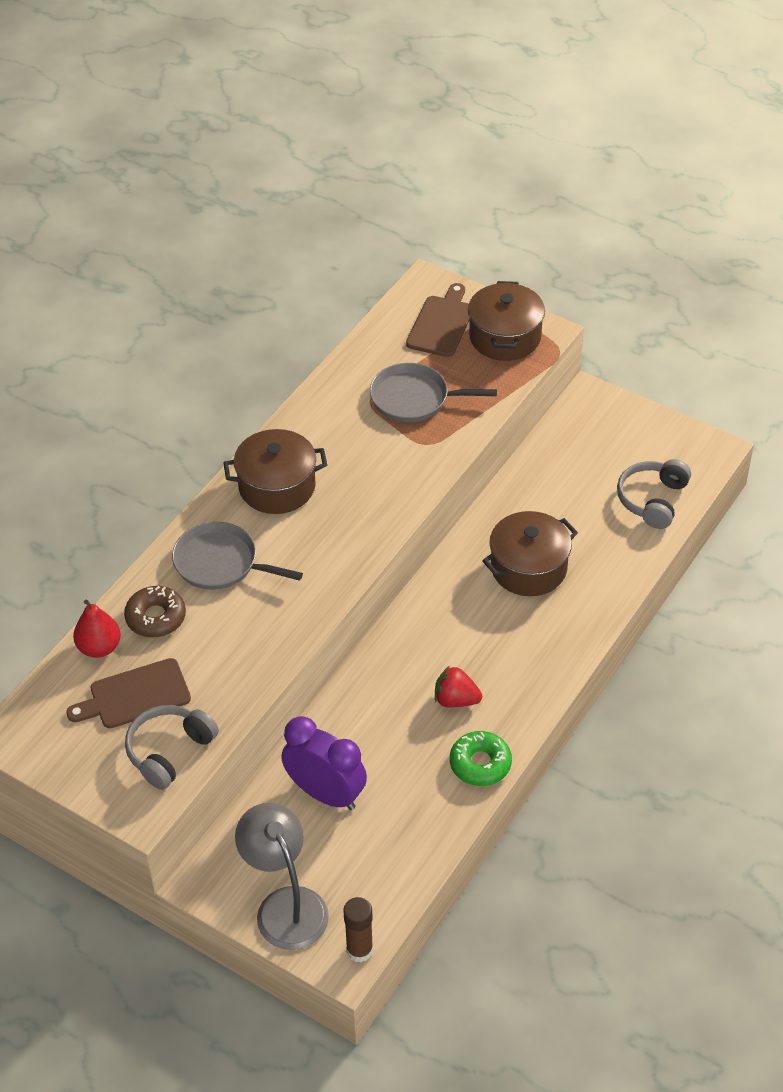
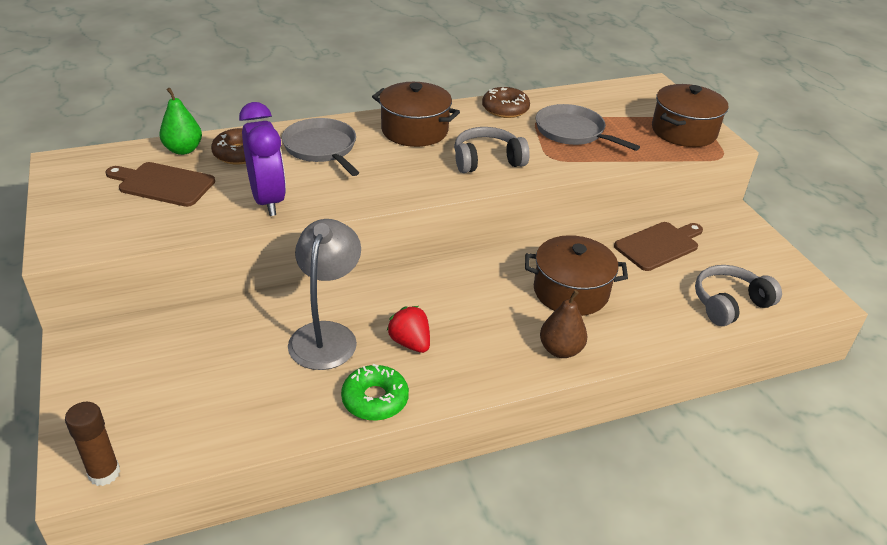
camera: 35 degrees right, 10 degrees down
red pear [73,599,121,658] -> green pear [159,88,202,155]
grey headphones [125,705,219,790] -> grey headphones moved to [454,127,530,173]
grey lamp [235,803,329,950] -> grey lamp moved to [288,219,361,370]
purple clock [281,716,367,810] -> purple clock moved to [239,102,286,216]
brown cutting board [406,283,470,357] -> brown cutting board moved to [614,222,703,271]
none -> brown donut [482,87,530,118]
none -> brown pear [540,290,587,358]

